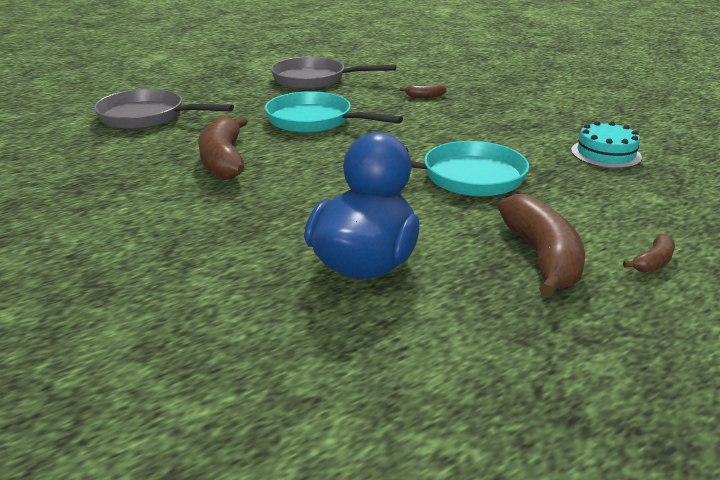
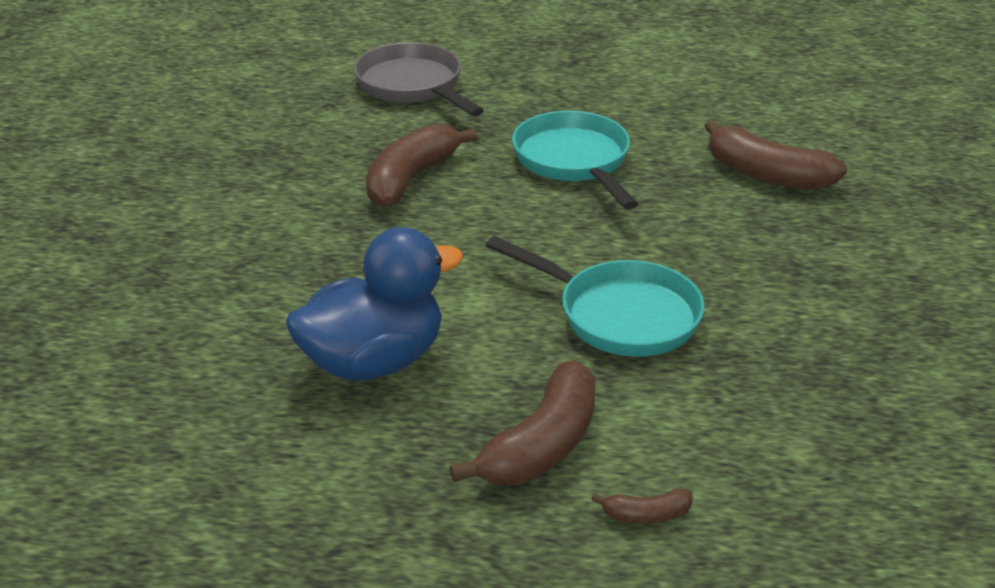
camera: 40 degrees right, 5 degrees up
grey pan [271,57,396,89] -> none
brown banana [400,84,447,98] -> brown banana [704,120,847,190], size x2.16
turquoise cake [571,121,642,169] -> none

